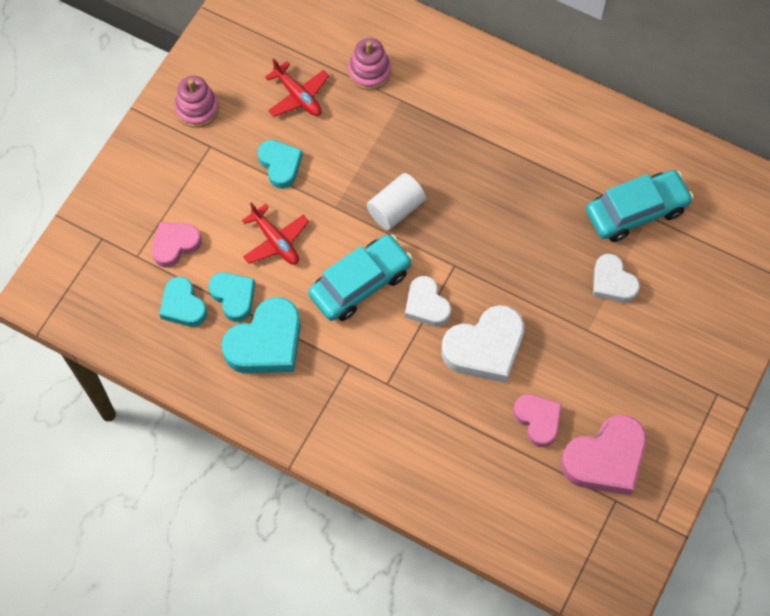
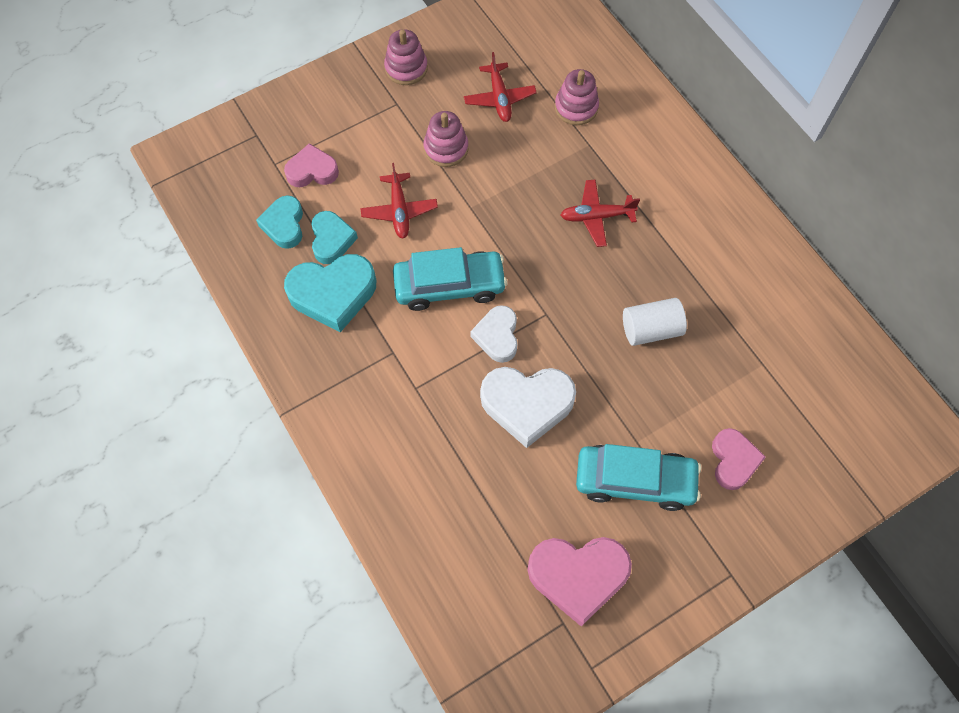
camera: 30 degrees right, 0 degrees up
turquoise heart [258,140,303,189] -> pink stacking toy [424,111,468,167]
white cylinder [367,173,426,230] -> white cylinder moved to [623,298,687,346]
pink heart [513,394,562,447] -> pink heart moved to [712,428,766,490]
turquoise car [586,170,694,242] -> turquoise car moved to [576,444,702,511]
white heart [593,254,640,303] -> none
none -> red plane [561,180,640,247]

